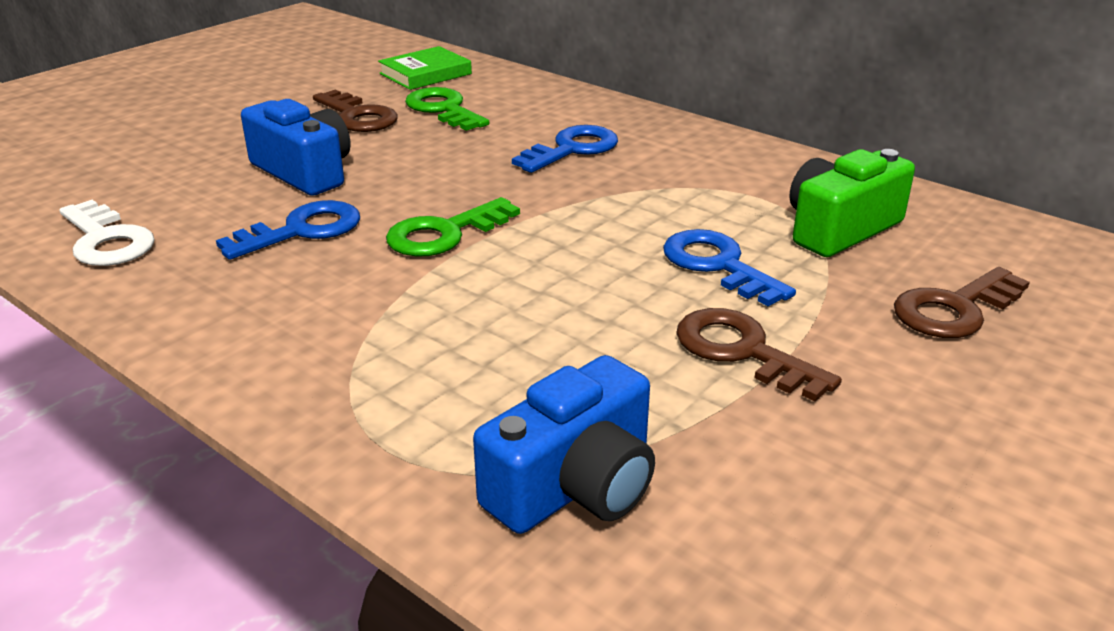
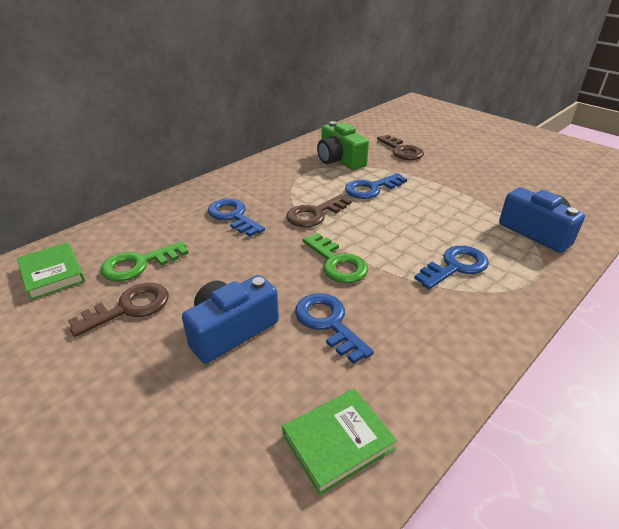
camera: 85 degrees left, 5 degrees up
white key [59,200,155,266] -> green book [282,389,397,495]
brown key [676,308,842,402] -> brown key moved to [286,194,352,227]
none -> blue key [414,246,489,289]

